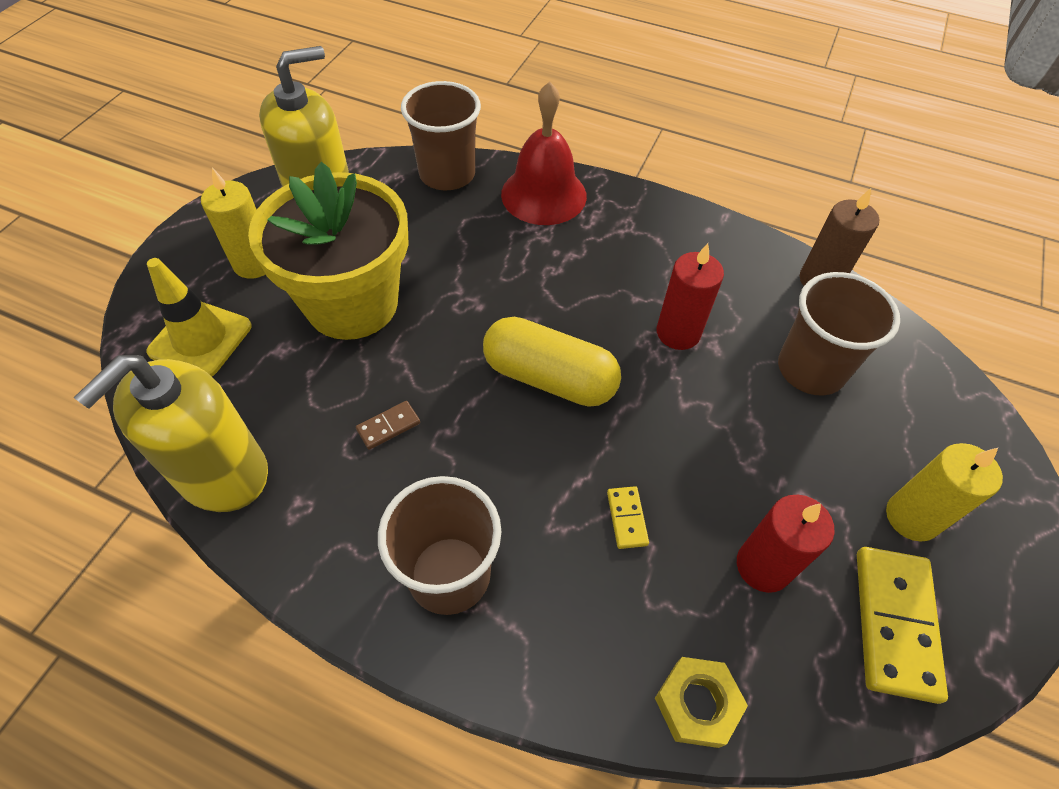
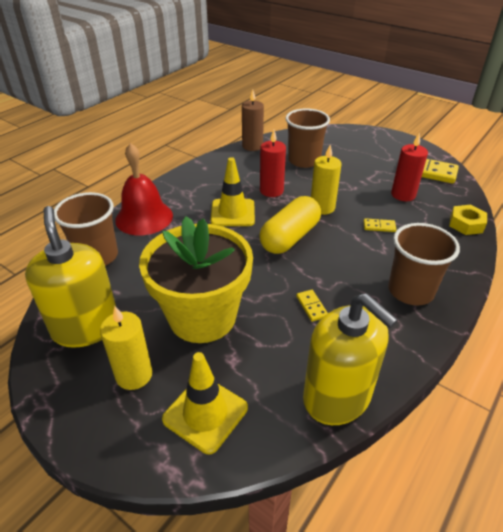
camera: 75 degrees left, 15 degrees down
brown domino [356,401,420,450] -> yellow domino [296,290,328,322]
yellow candle [886,443,1003,541] -> yellow candle moved to [311,145,342,215]
none -> yellow traffic cone [211,157,255,226]

